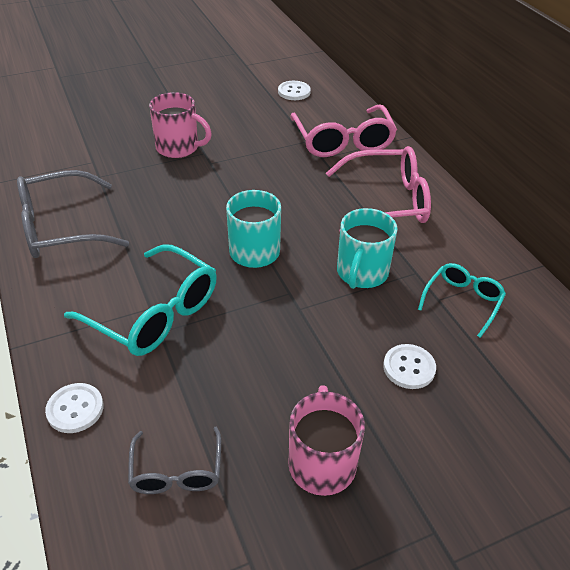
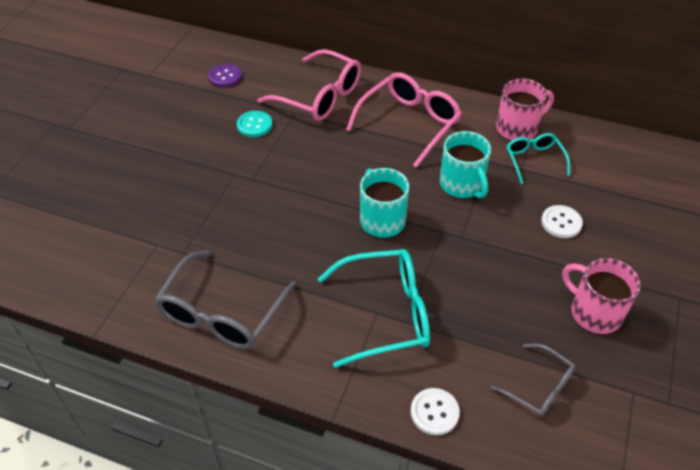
camera: 45 degrees left, 5 degrees up
pink mug [149,92,212,158] -> pink mug moved to [496,78,554,141]
white button [278,81,311,100] -> purple button [208,64,242,88]
none -> turquoise button [237,111,272,137]

